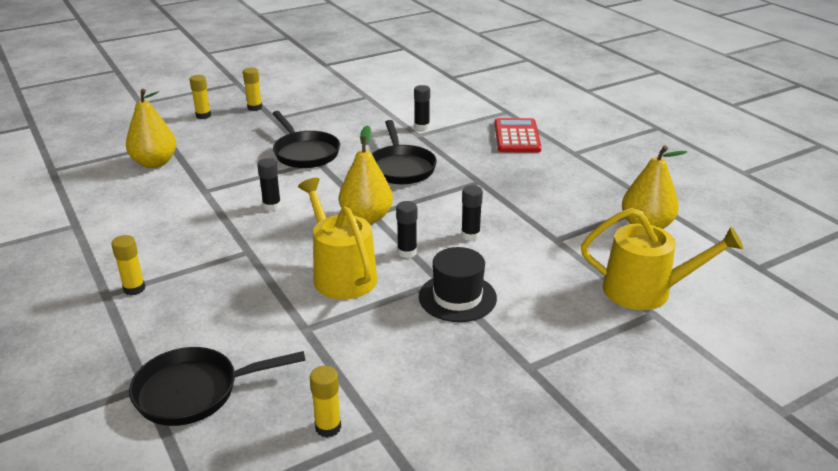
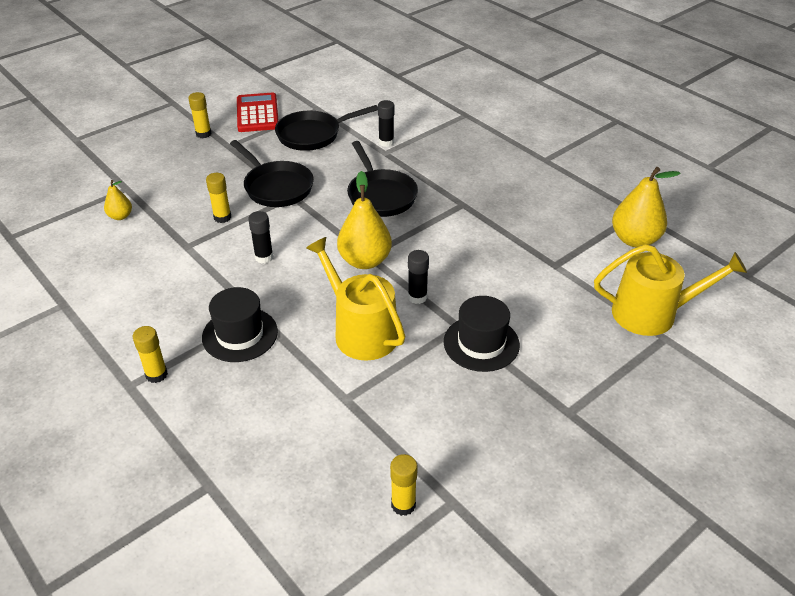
camera: 10 degrees left, 10 degrees up
yellow pear [126,89,176,168] -> yellow pear [104,180,132,220], size x0.52
black pan [129,347,306,426] -> black pan moved to [275,105,378,151]
yellow glue stick [190,75,211,119] -> yellow glue stick moved to [206,173,231,223]
black glue stick [461,185,483,241] -> none
red calculator [495,118,541,153] -> red calculator moved to [237,92,279,132]
none -> black hat [202,287,278,362]

